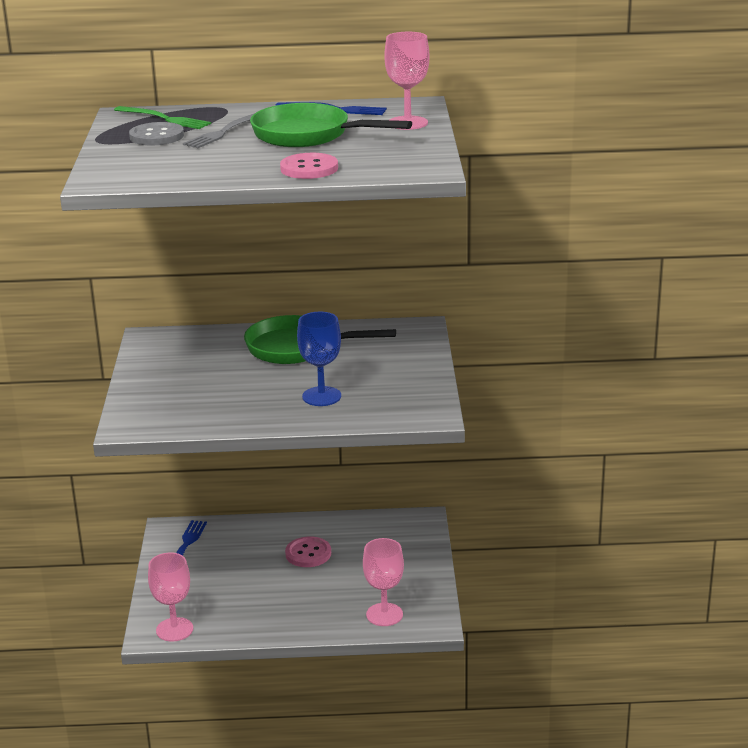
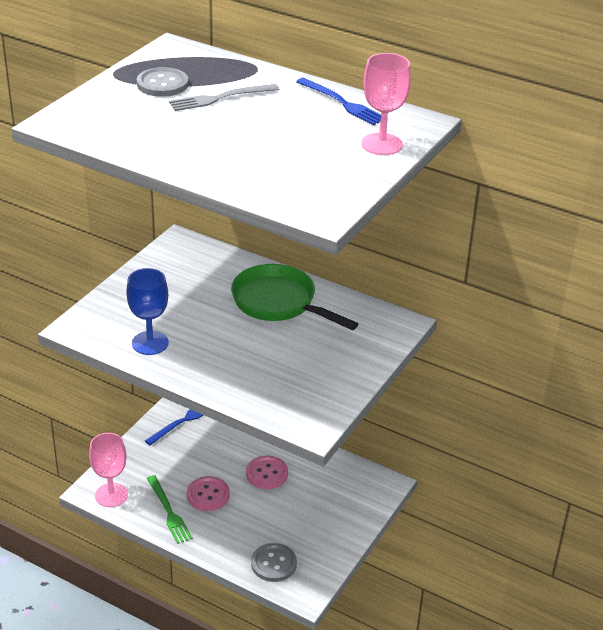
camera: 30 degrees right, 10 degrees up
green fork [114,106,211,129] -> green fork moved to [146,475,193,544]
green pan [250,103,412,147] -> none
pink button [280,153,338,179] -> pink button moved to [187,476,230,511]
blue goblet [297,312,341,406] -> blue goblet moved to [126,268,169,355]
pink goblet [363,538,404,626] -> grey button [251,543,297,582]

